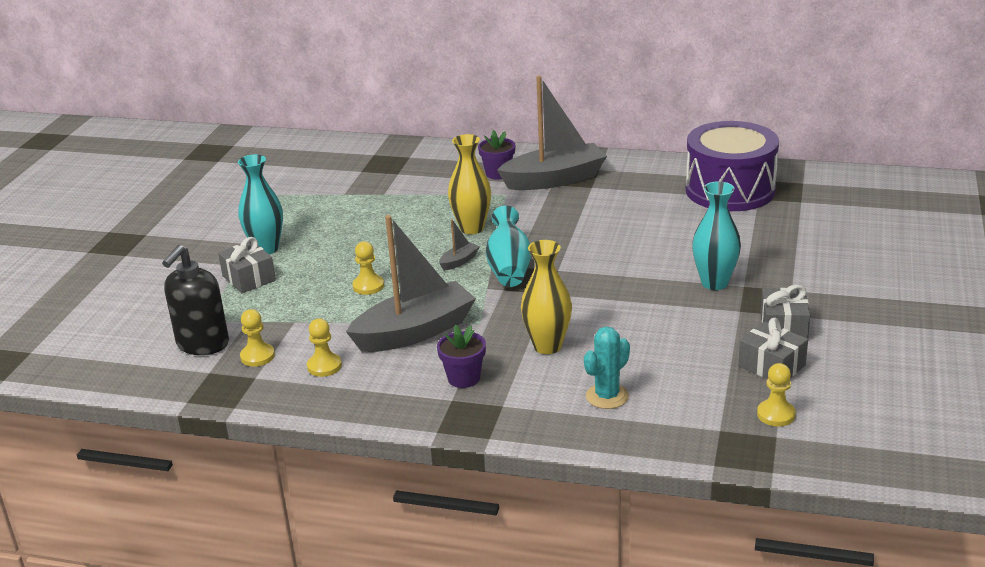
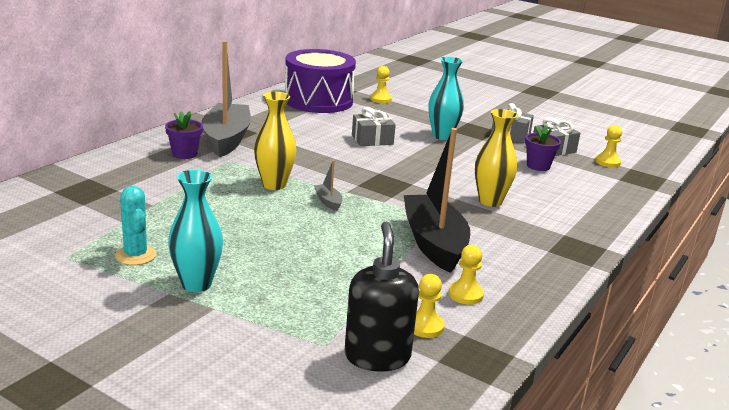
camera: 75 degrees left, 5 degrees down
black soap dispenser [162,245,229,355] -> black soap dispenser turned 135 degrees counterclockwise [344,221,419,372]
grey gift [218,237,276,293] -> grey gift moved to [352,107,396,146]
grey boat [346,215,476,352] -> black boat [404,128,470,273]
yellow pawn [352,241,384,295] -> yellow pawn moved to [370,66,392,103]
purple flower pot [437,324,486,388] -> purple flower pot moved to [525,125,561,171]
turquoise vase [486,206,531,287] -> none
turquoise cactus [584,326,630,409] -> turquoise cactus moved to [115,186,157,265]

